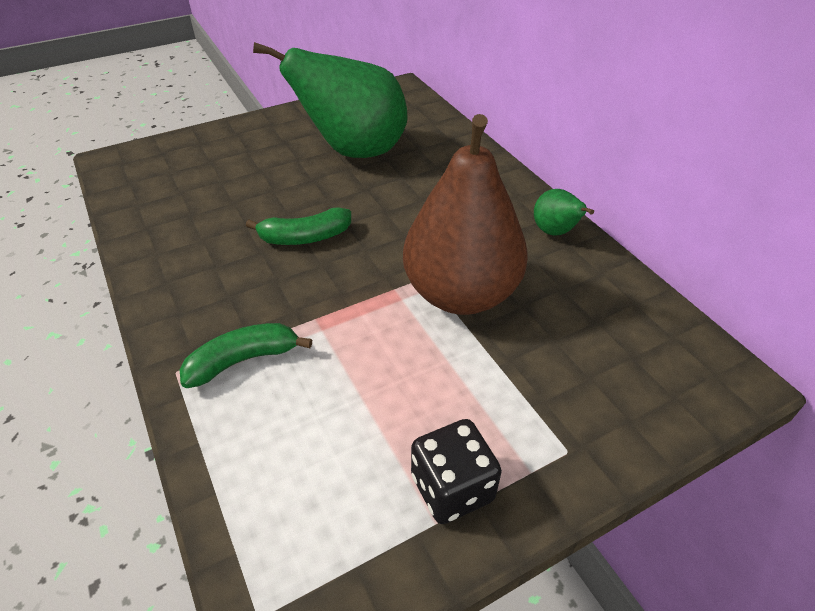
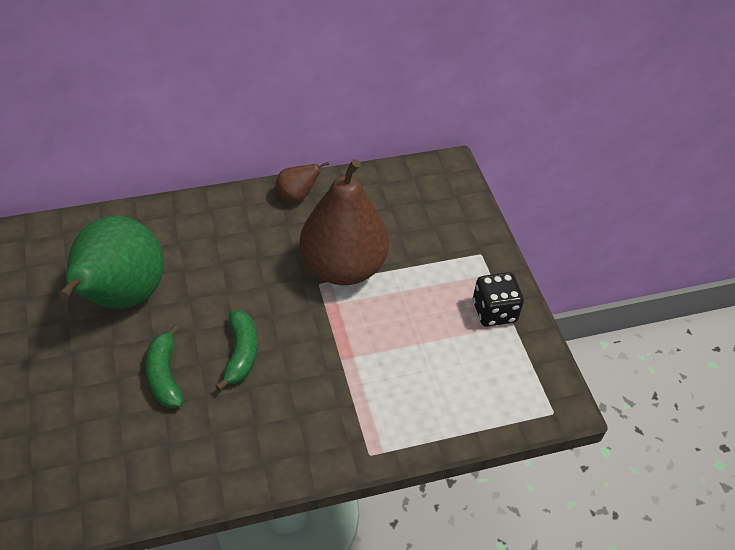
camera: 80 degrees left, 5 degrees up
green banana [180,323,312,388] -> green banana moved to [145,325,184,408]
green pear [534,189,594,236] -> brown pear [275,162,329,202]

